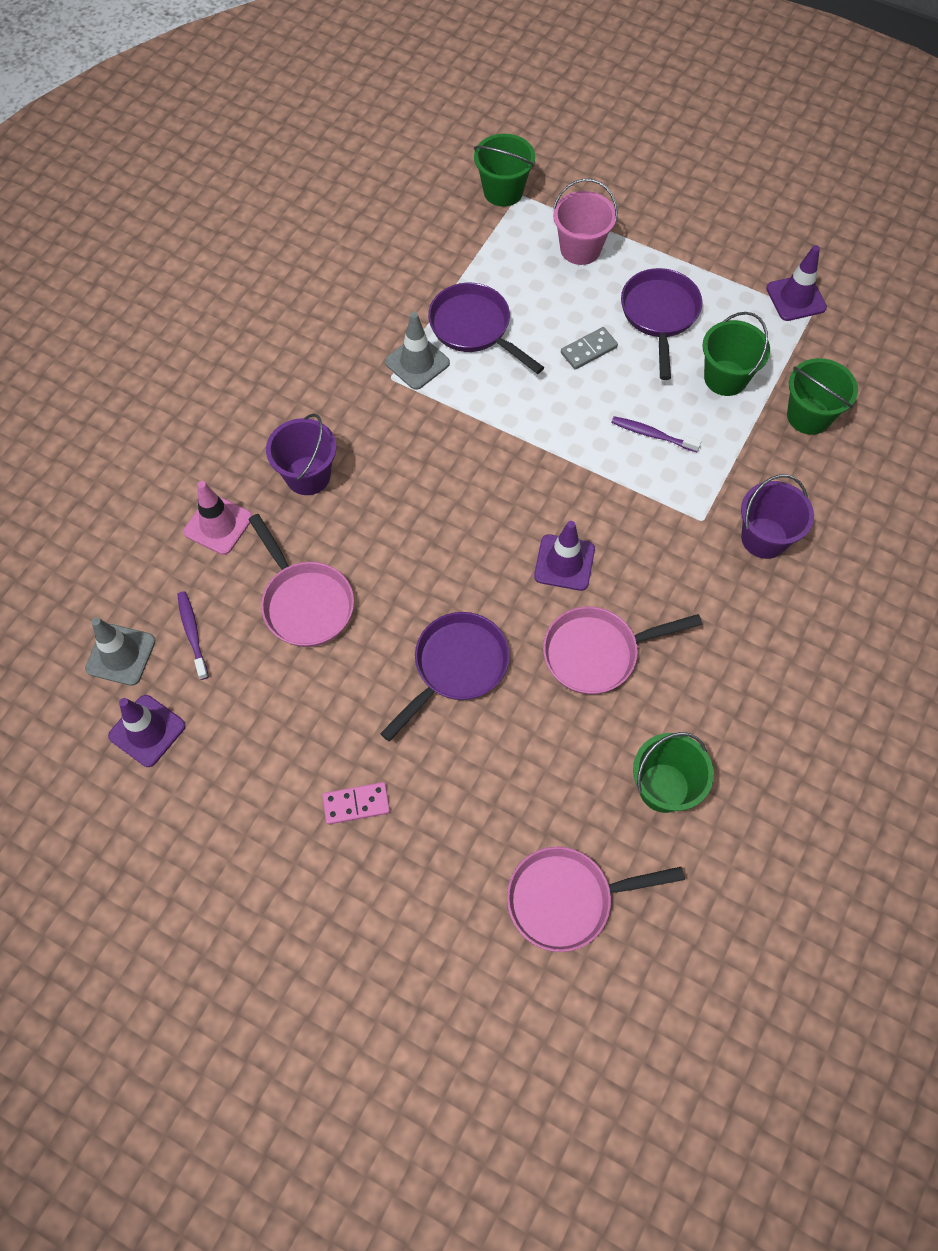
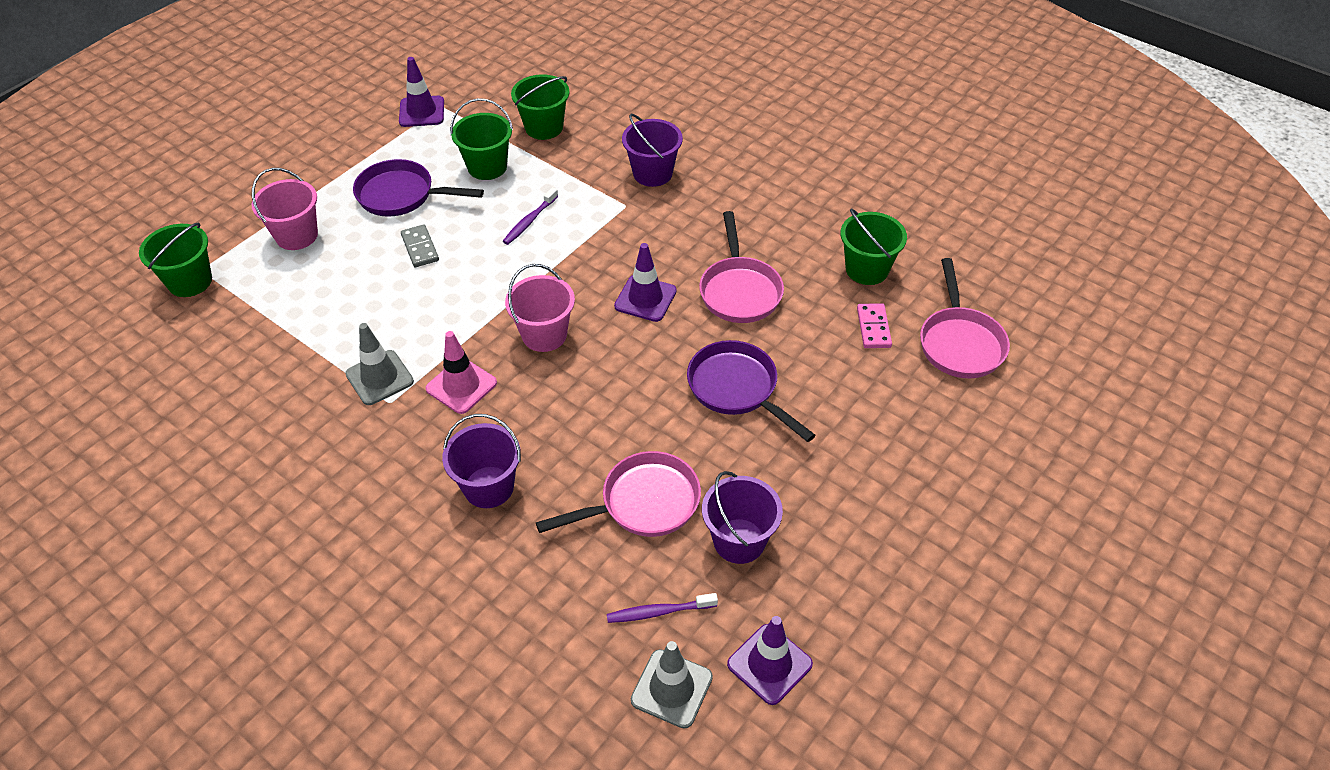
camera: 80 degrees left, 15 degrees down
pink traffic cone [183,481,253,555] -> pink traffic cone moved to [426,331,497,414]
pink domino [322,782,390,825] -> pink domino moved to [857,303,892,348]
purple pan [428,283,544,374] -> none
none -> pink bucket [505,264,575,352]
none -> purple bucket [702,471,783,564]

